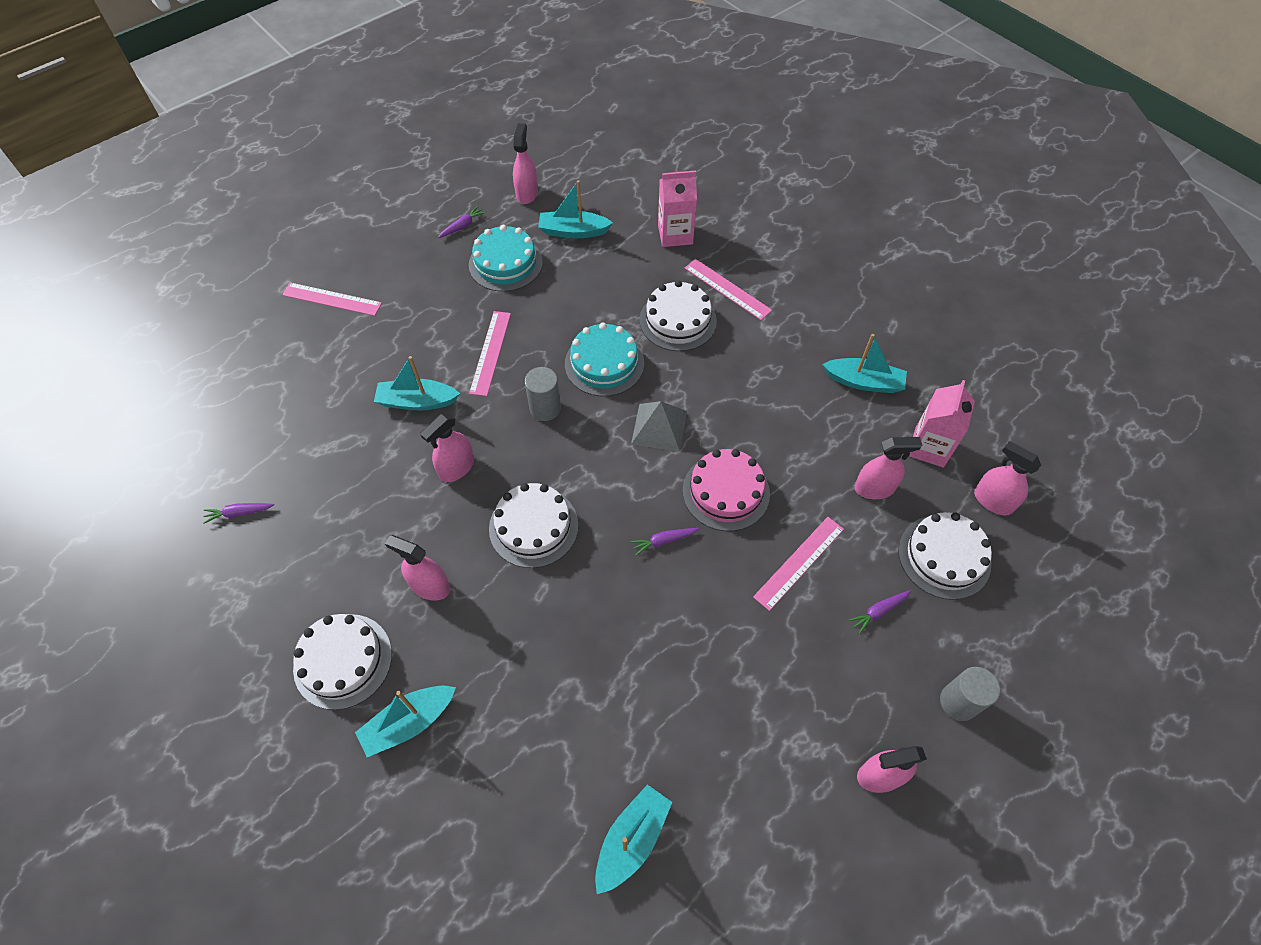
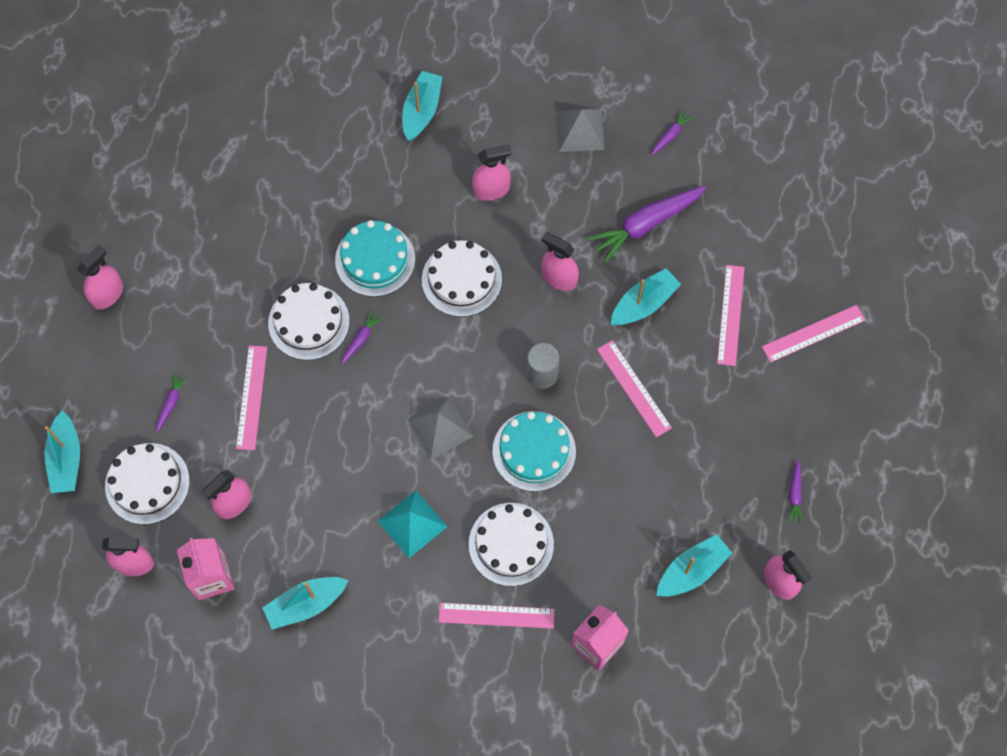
camera: 140 degrees right, 10 degrees up
white cake [293,614,392,710] -> white cake moved to [268,283,349,360]
pink spray bottle [420,414,474,482] -> pink spray bottle turned 60 degrees counterclockwise [542,232,579,291]
turquoise cake [469,225,543,292] -> turquoise cake moved to [335,220,415,297]
turquoise boat [595,785,672,894] -> turquoise boat moved to [44,411,80,493]
pink cake [683,449,770,531] -> none
grey cylinder [940,667,1000,721] -> none
none -> turquoise pyramid [378,490,448,558]
none -> grey pyramid [556,109,605,152]
none -> purple carrot [588,186,706,263]
none -> pink ruler [717,265,745,366]

